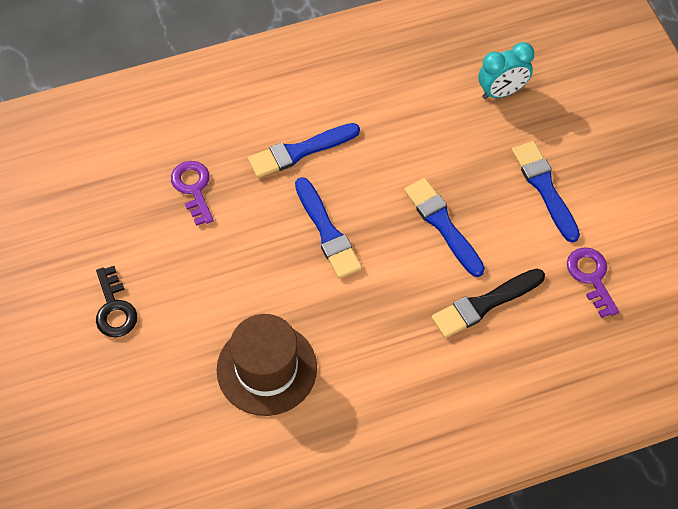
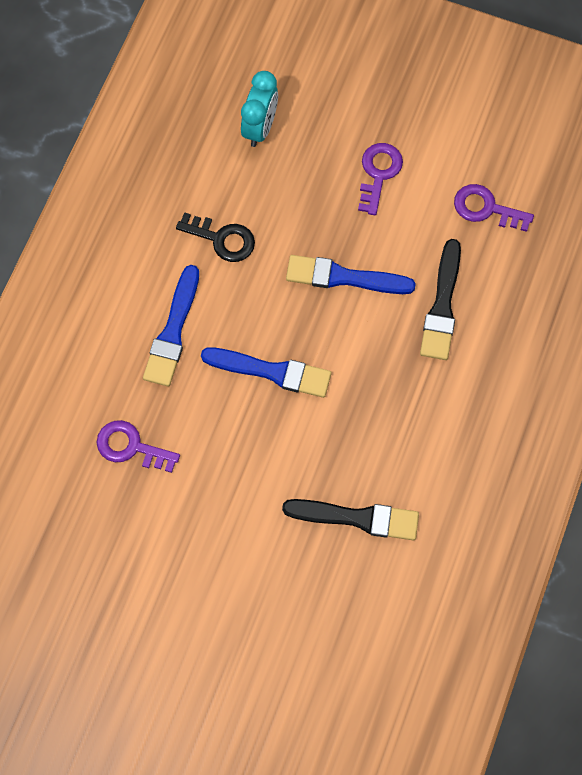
camera: 50 degrees left, 10 degrees up
black key [96,266,137,338] -> black key moved to [176,212,255,262]
brown hat [216,314,317,416] -> black brush [282,499,419,540]
blue brush [512,141,580,243] -> purple key [358,143,403,215]

